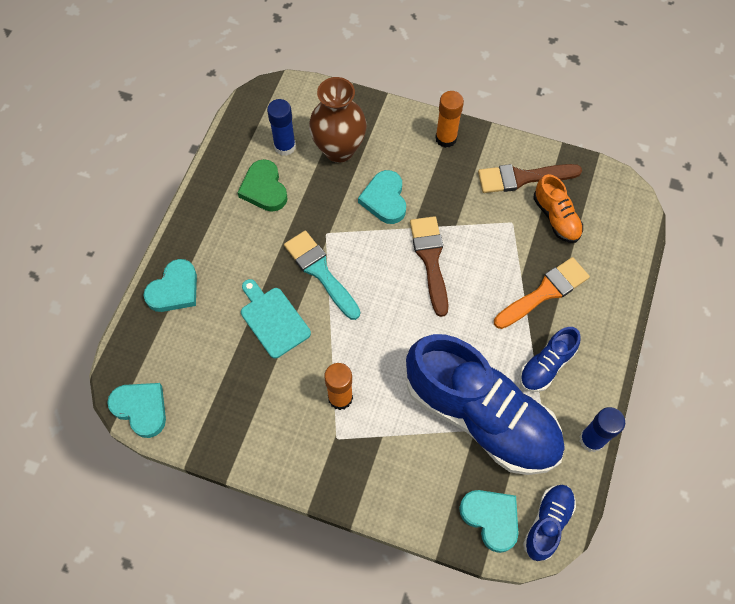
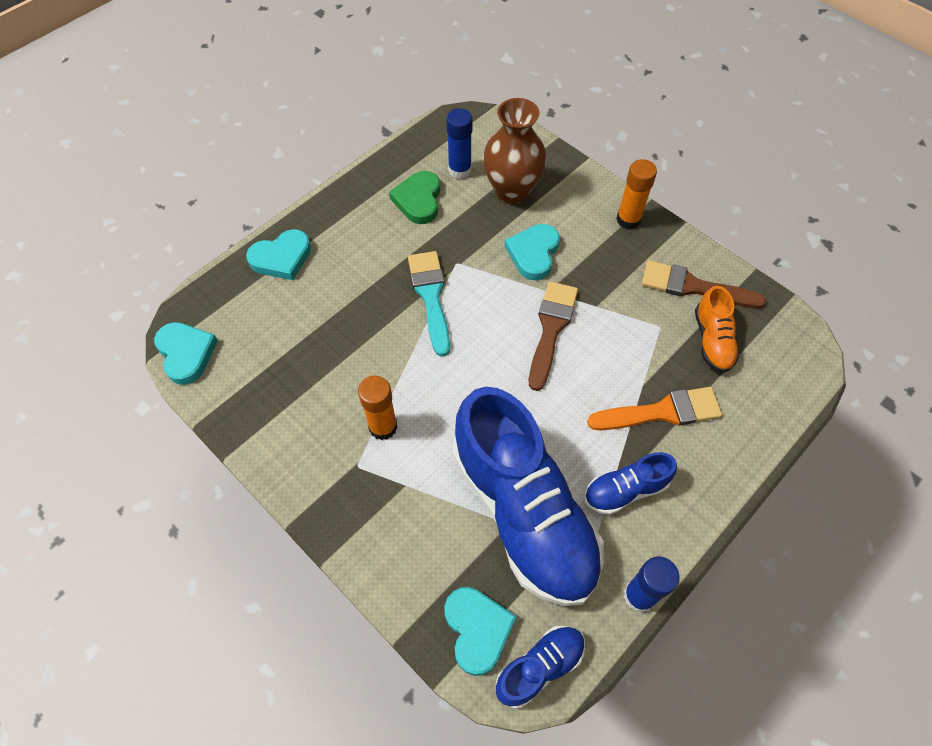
camera: 25 degrees right, 5 degrees down
turquoise cutting board [241,279,311,358] -> none

